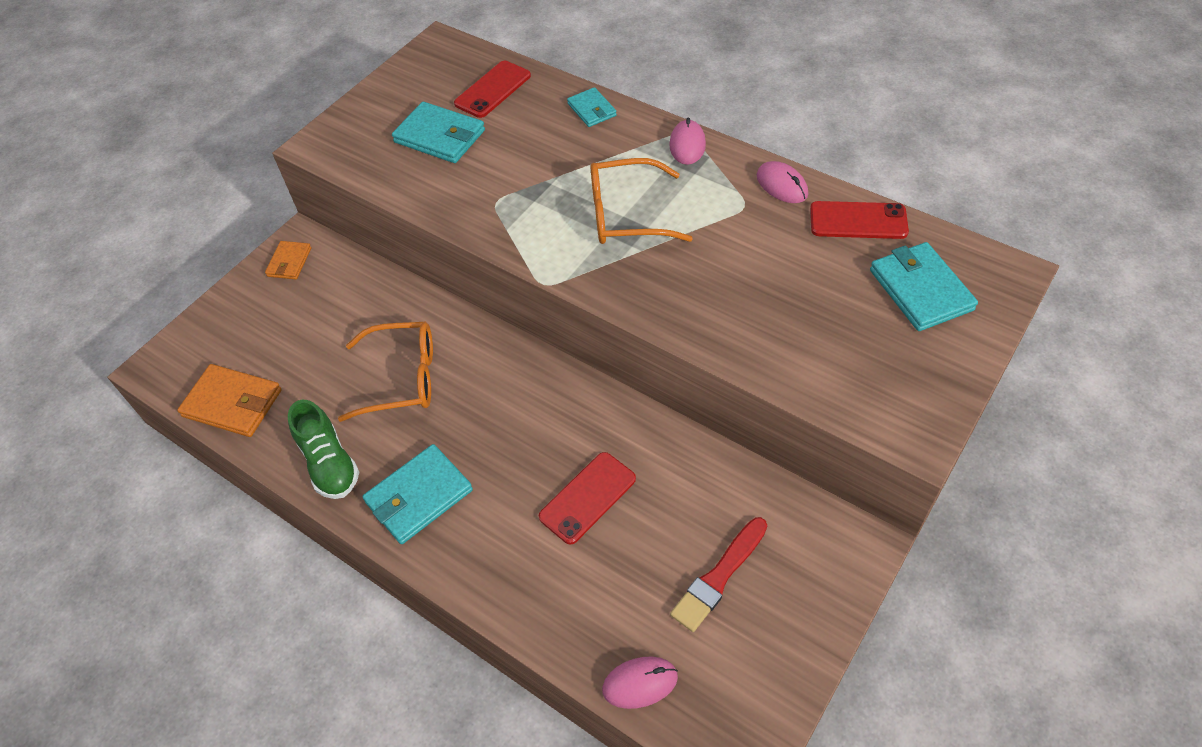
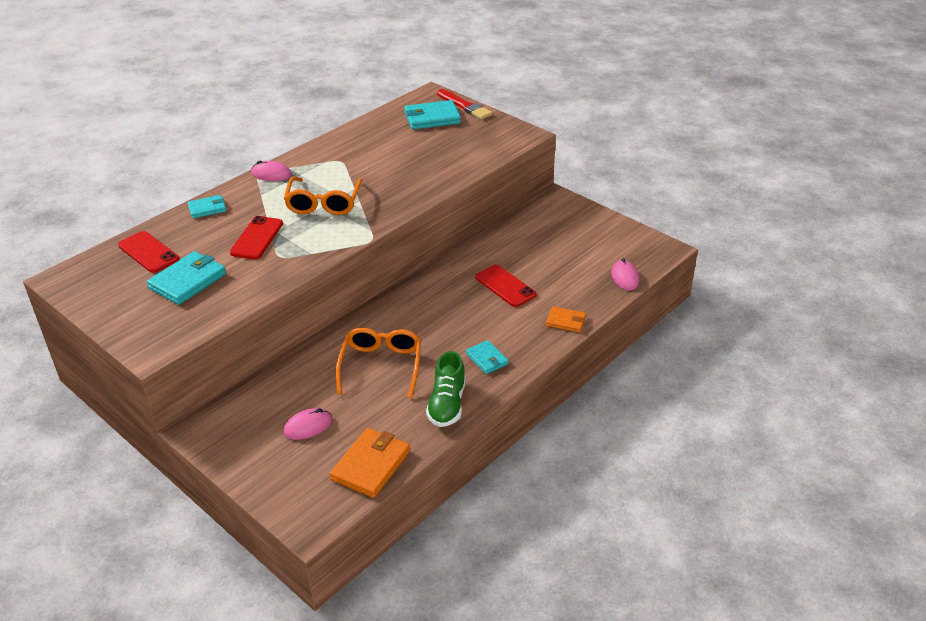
camera: 85 degrees left, 15 degrees down
orange wallet [265,241,311,280] -> orange wallet moved to [546,306,586,333]
green shoe [288,400,359,499] -> green shoe turned 120 degrees clockwise [426,351,466,427]
turquoise wallet [363,444,473,544] -> turquoise wallet [466,340,509,374], size x0.59
red brush [670,517,767,632] -> red brush moved to [437,89,492,119]
pink mouse [757,161,808,203] -> pink mouse moved to [283,408,332,440]
red phone [810,201,909,239] -> red phone moved to [230,216,283,259]

